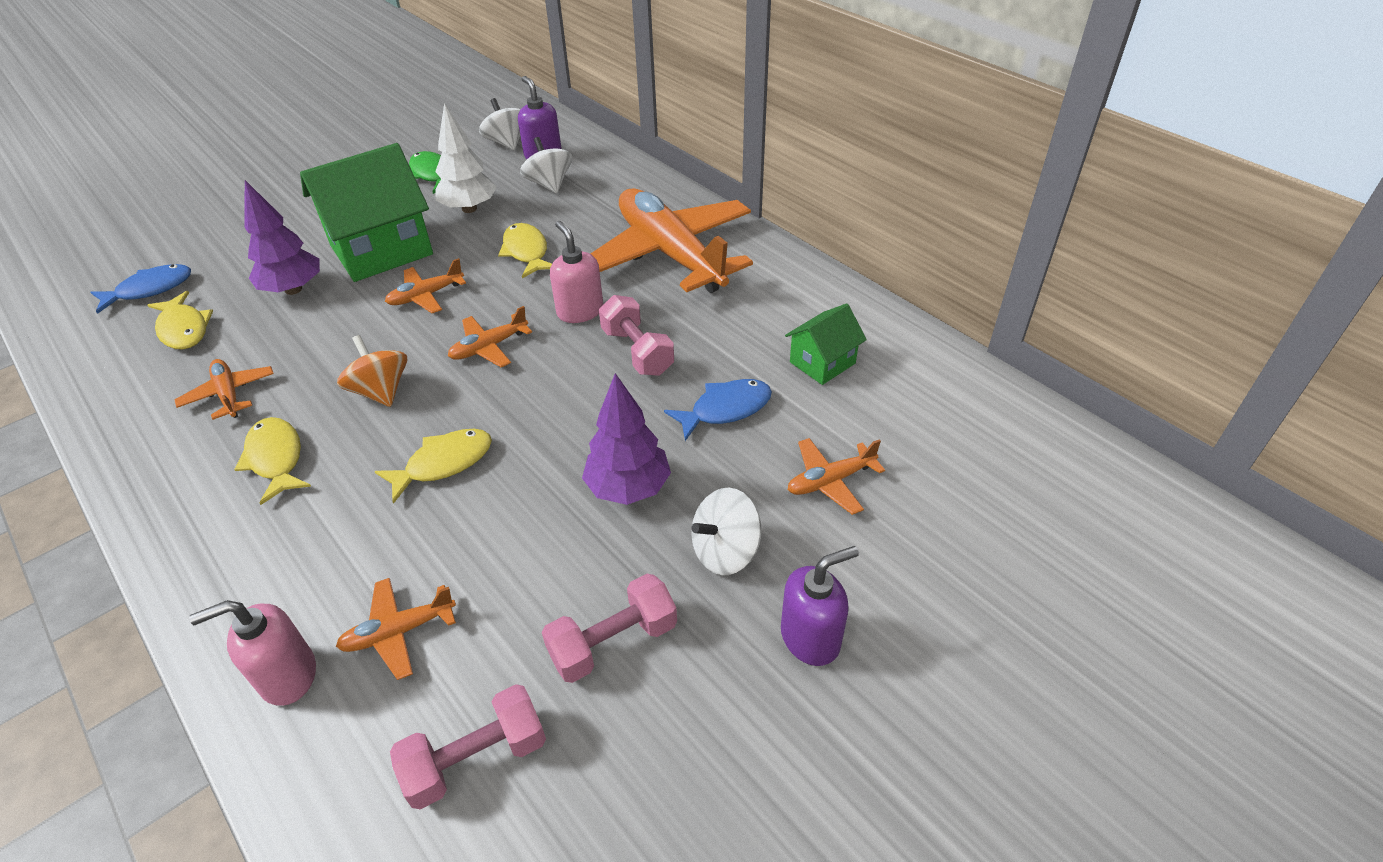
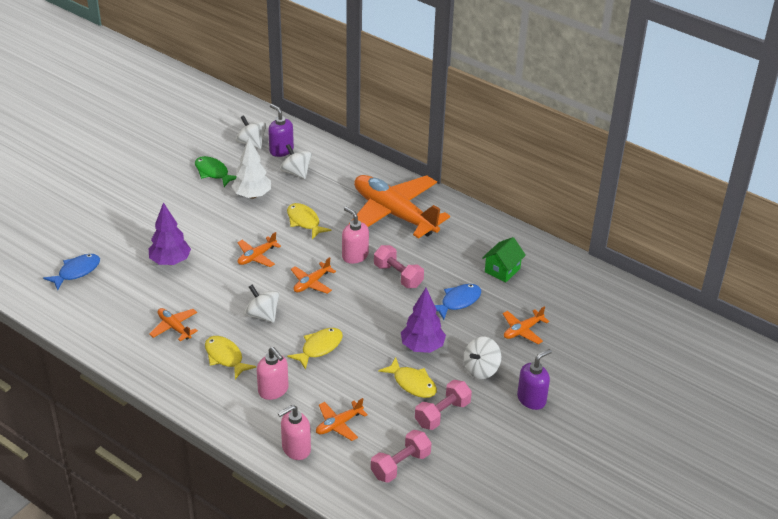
camera: 15 degrees left, 5 degrees down
yellow fish [147,291,213,349] -> yellow fish moved to [378,357,437,398]
green house [300,143,433,282] -> none
orange spinning top [337,335,407,407] -> white spinning top [244,285,280,323]
none -> pink soap dispenser [257,347,288,400]

